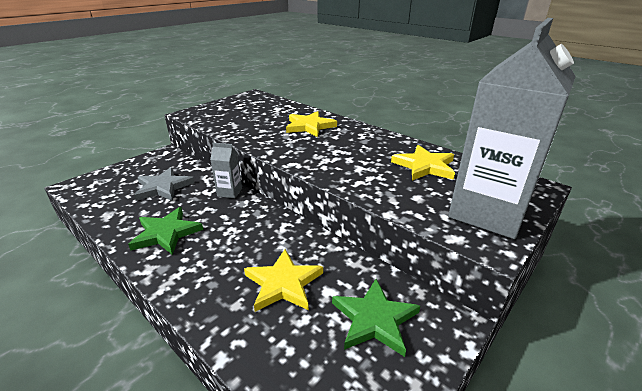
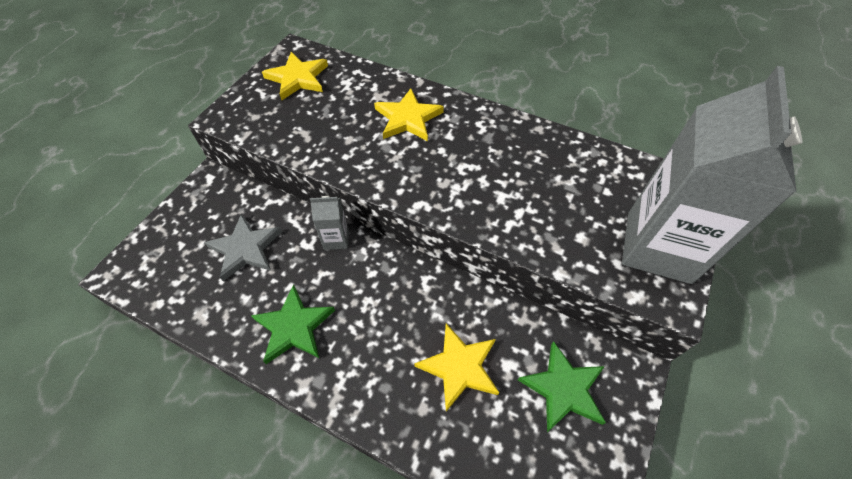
camera: 15 degrees left, 25 degrees up
yellow star [391,145,455,180] -> yellow star moved to [262,52,328,100]

